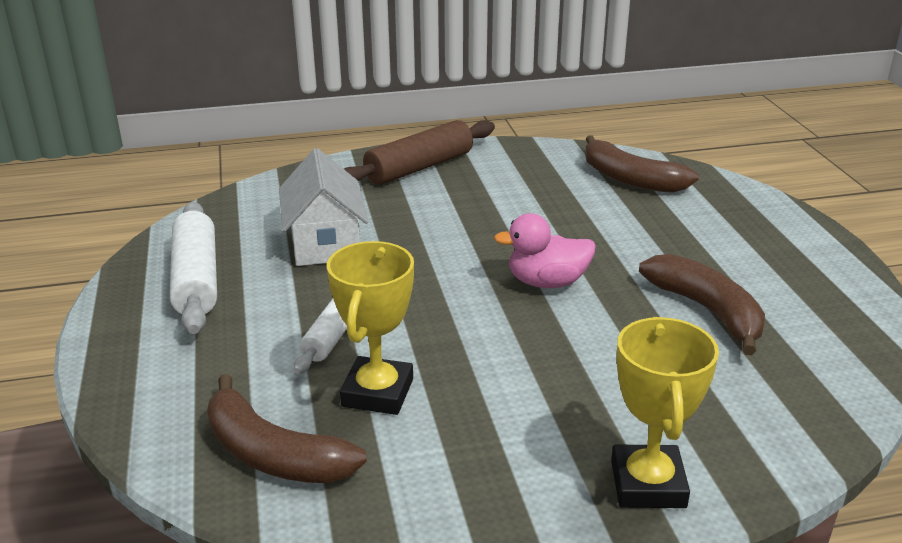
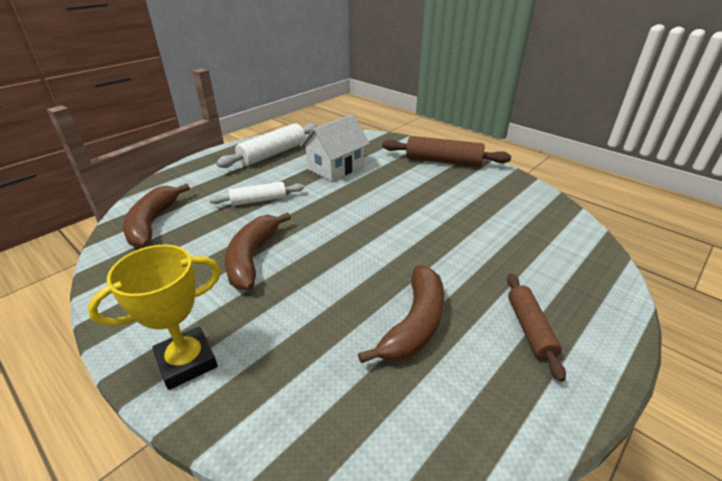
camera: 55 degrees right, 5 degrees up
yellow trophy [327,241,414,415] -> none
pink duck [494,213,596,288] -> none
brown banana [585,135,699,193] -> brown banana moved to [225,212,291,290]
none -> brown rolling pin [507,274,566,382]

